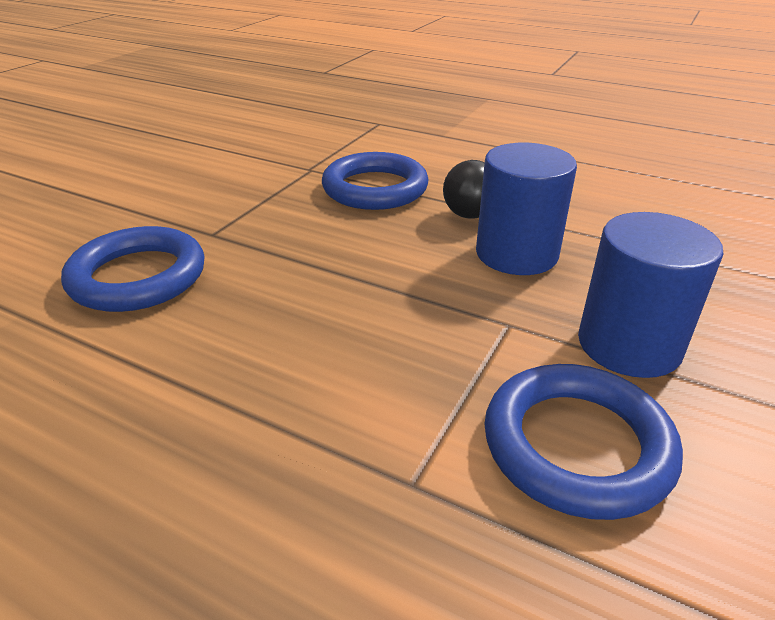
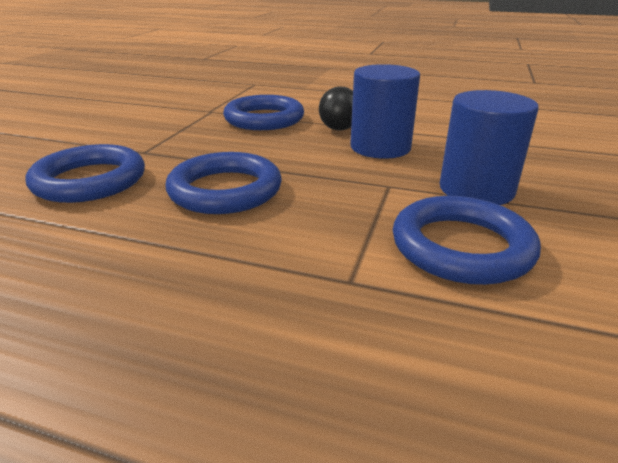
camera: 10 degrees left, 5 degrees down
none -> blue ring [165,152,282,214]

